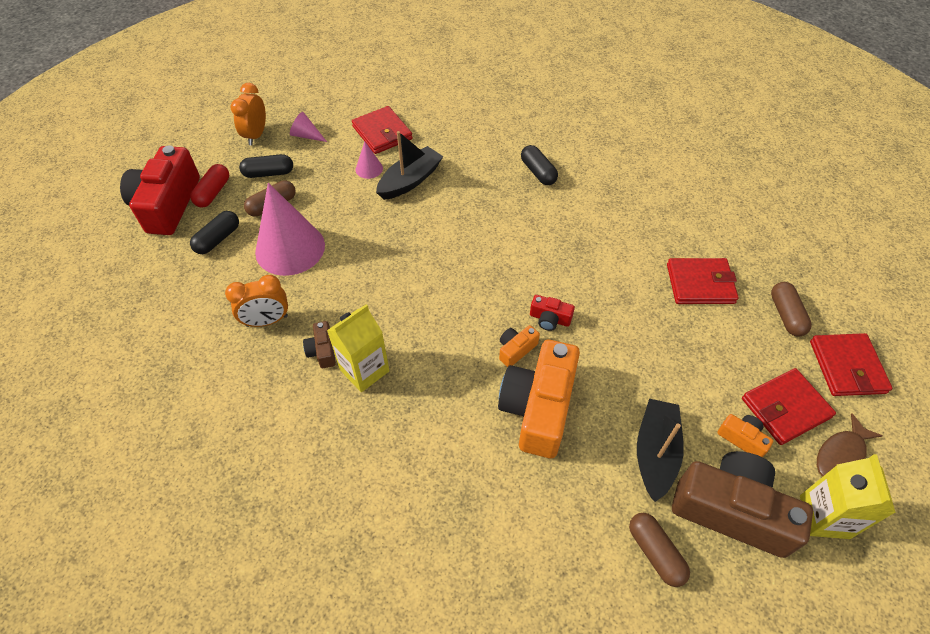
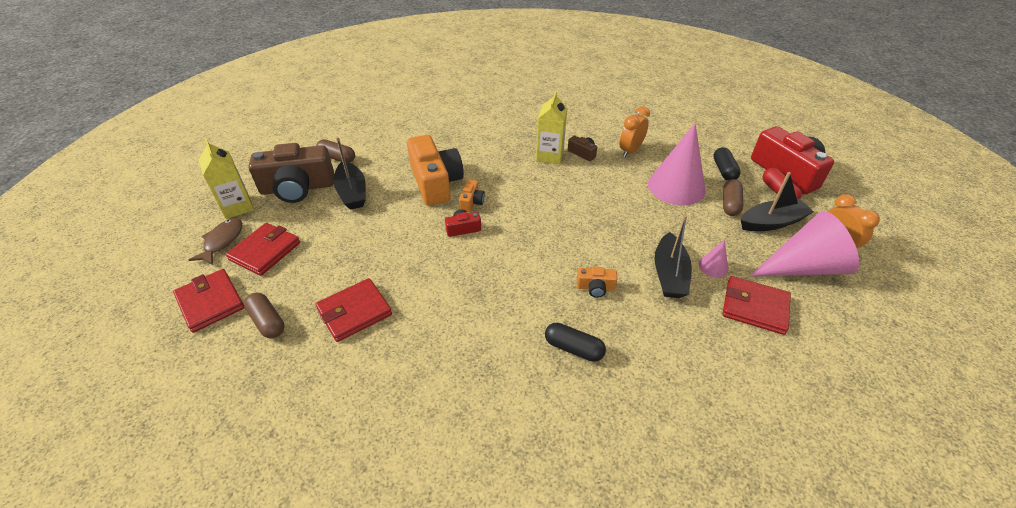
camera: 145 degrees right, 10 degrees down
black capsule [239,154,293,178] -> black boat [741,172,814,231]
pink cone [290,112,327,142] -> pink cone [750,211,859,276], size x2.29
orange camera [717,414,773,457] -> orange camera moved to [577,267,618,298]

